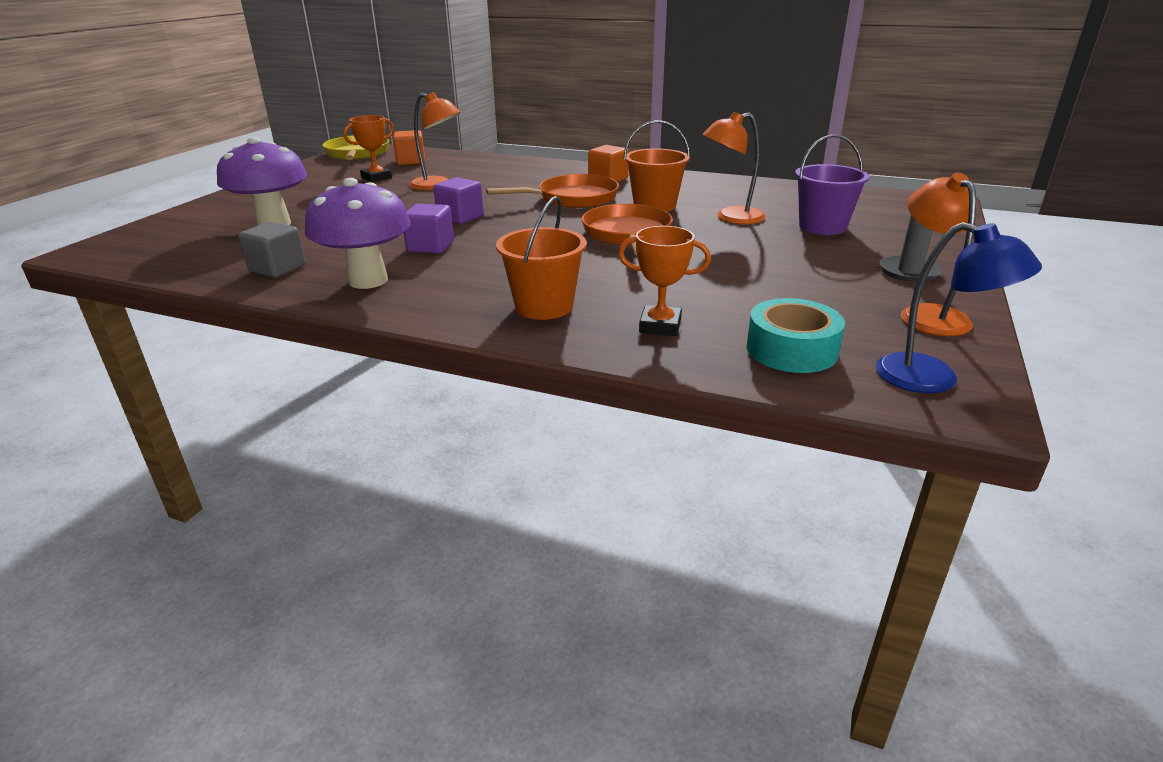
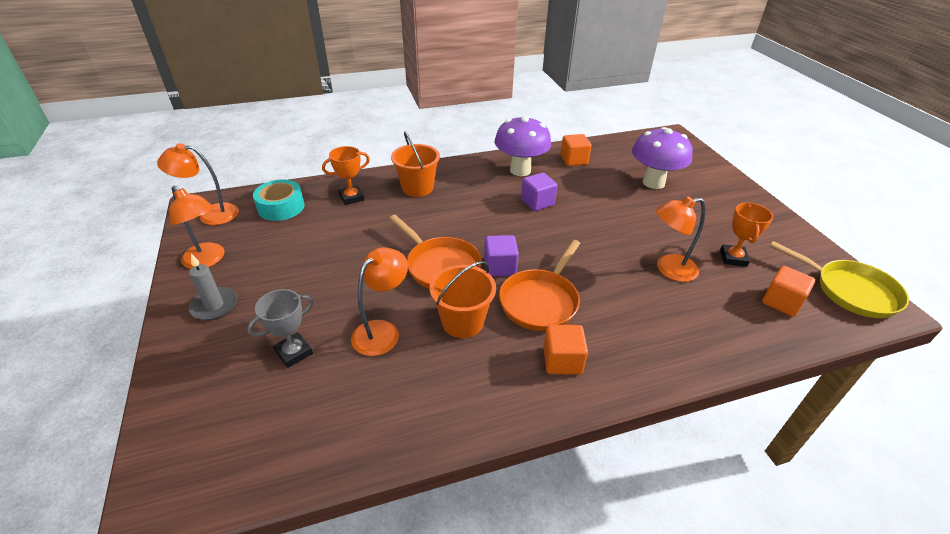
camera: 140 degrees right, 10 degrees up
grey cube [239,222,305,278] -> orange cube [560,134,591,166]
purple cube [433,177,484,224] -> purple cube moved to [484,235,519,277]
purple bucket [795,134,869,235] -> grey trophy [247,289,313,368]
blue lamp [876,222,1042,393] -> orange lamp [157,143,239,225]

